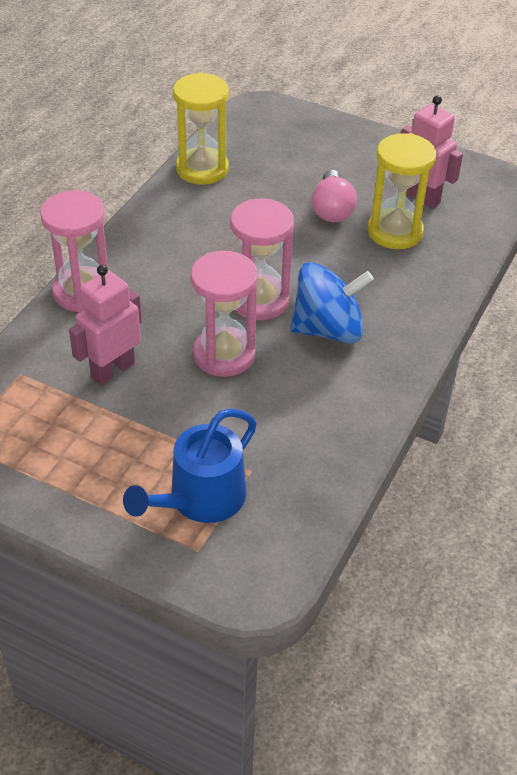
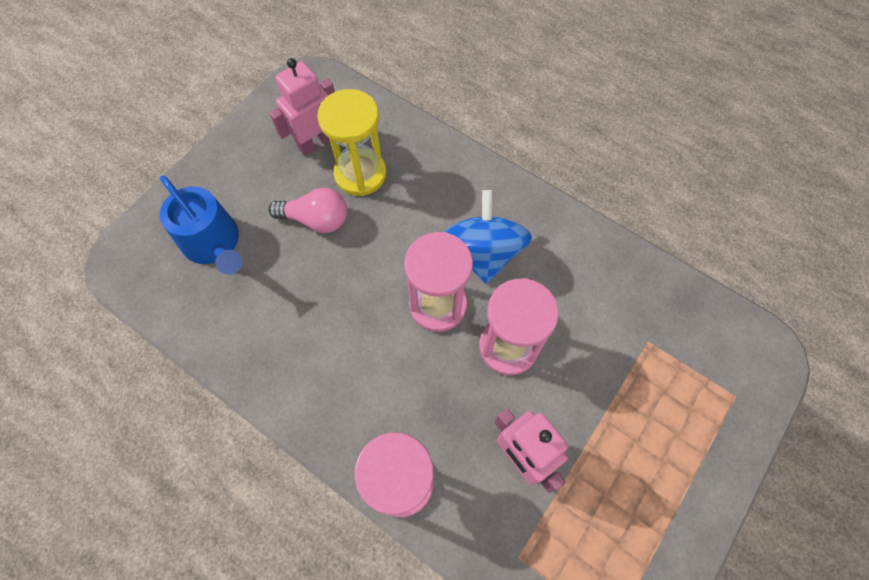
camera: 80 degrees left, 20 degrees up
blue watering can [123,409,257,523] -> blue watering can moved to [160,175,242,275]
yellow hourglass [173,73,229,185] -> none

